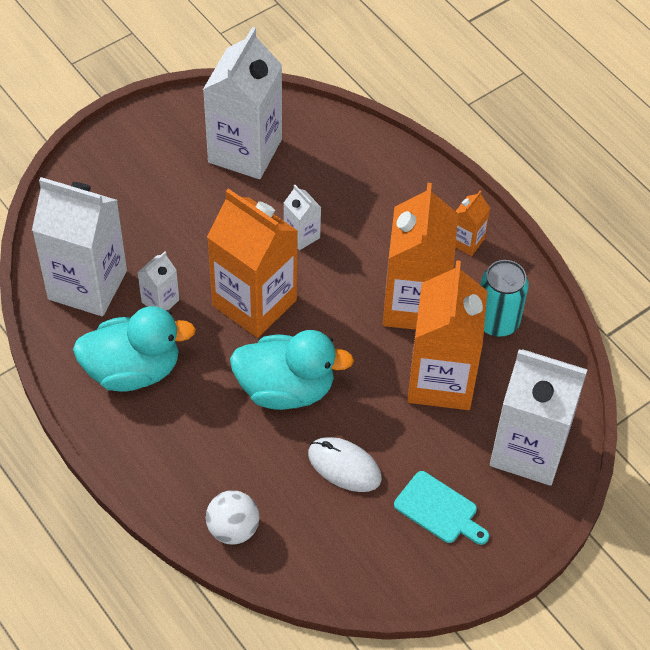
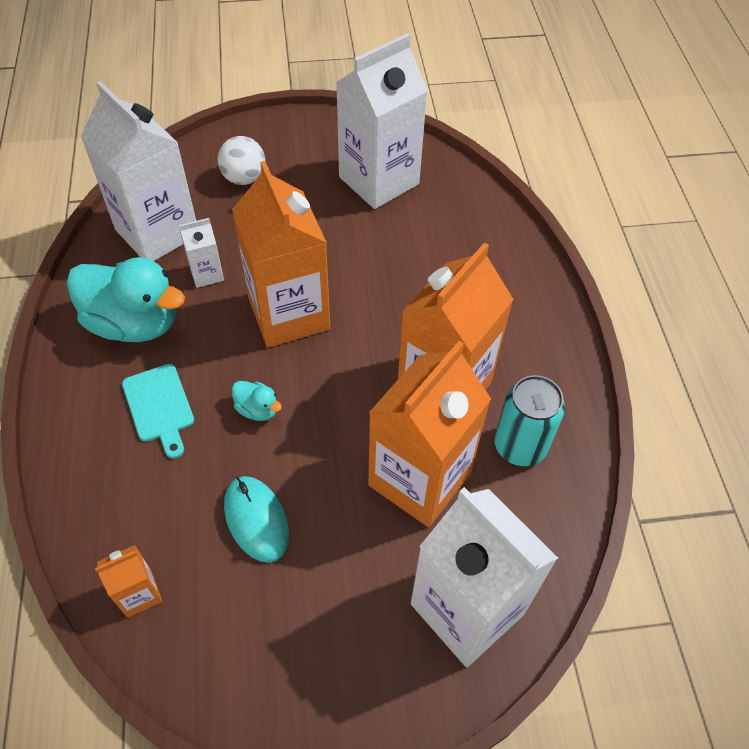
camera: 30 degrees right, 0 degrees up
white ball [206,490,259,544] -> white ball moved to [218,136,265,185]
turquoise duck [230,330,354,410] -> turquoise duck [232,381,282,421], size x0.43
white carton [284,185,321,250] -> none
white mouse [308,437,382,492] -> turquoise mouse [224,476,289,563]
turquoise cutting board [394,471,489,545] -> turquoise cutting board moved to [122,364,194,459]
orange carton [455,191,490,256] -> orange carton moved to [95,545,162,618]

